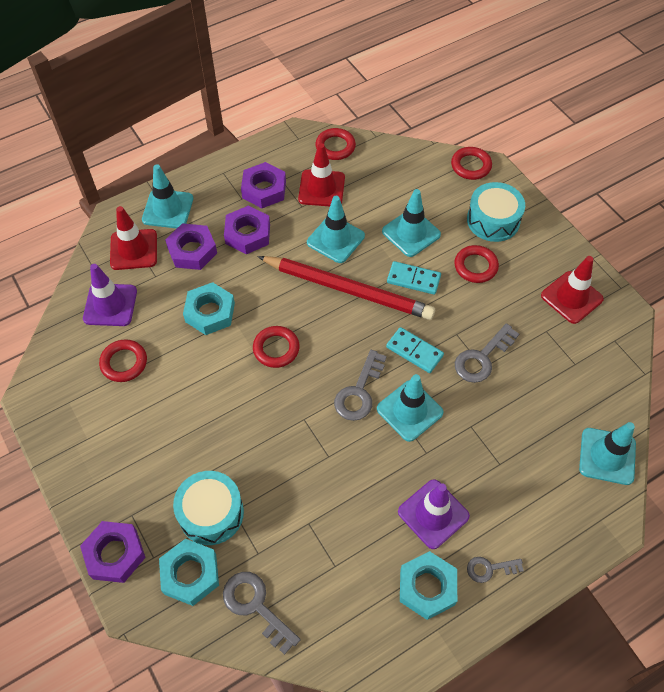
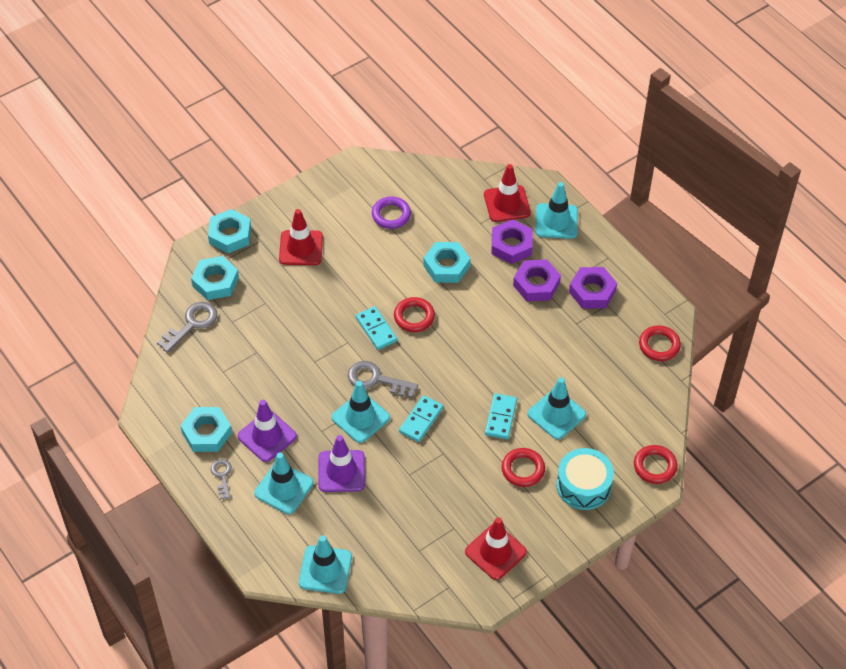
camera: 85 degrees right, 5 degrees down
purple nut [80,521,146,583] -> turquoise nut [208,209,251,253]
purple traffic cone [83,264,137,326] -> purple traffic cone moved to [319,435,365,492]
red ring [99,339,147,382] -> purple ring [372,197,411,229]
turquoise drum [173,471,244,545] -> none
red pencil [257,256,435,320] -> none
red traffic cone [298,143,345,206] -> red traffic cone moved to [279,209,323,265]
turquoise traffic cone [307,196,365,263] -> turquoise traffic cone moved to [254,452,314,514]
grey key [455,323,519,383] -> none
none -> turquoise domino [356,306,397,350]

